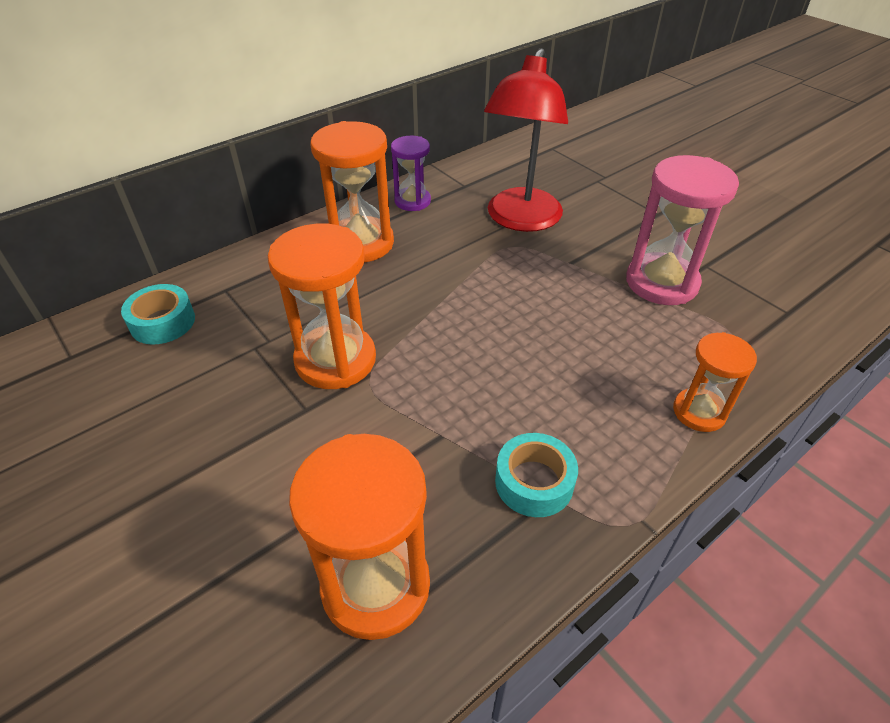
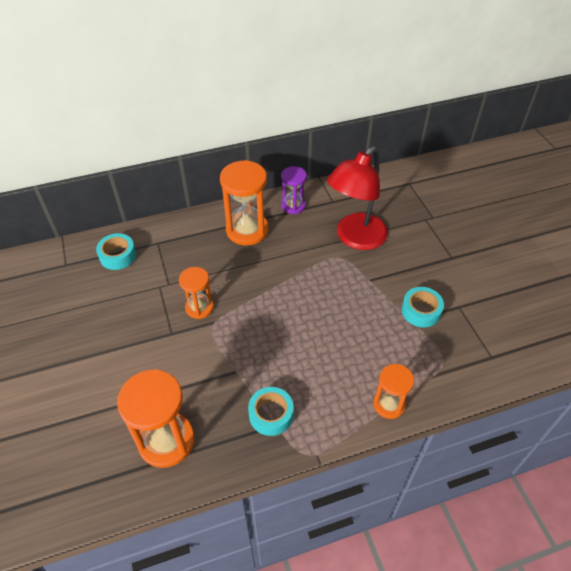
camera: 20 degrees right, 5 degrees up
orange hourglass [268,224,376,389] -> orange hourglass [179,267,214,319], size x0.59
pink hourglass [626,155,739,305] -> turquoise tape [402,287,444,328]

